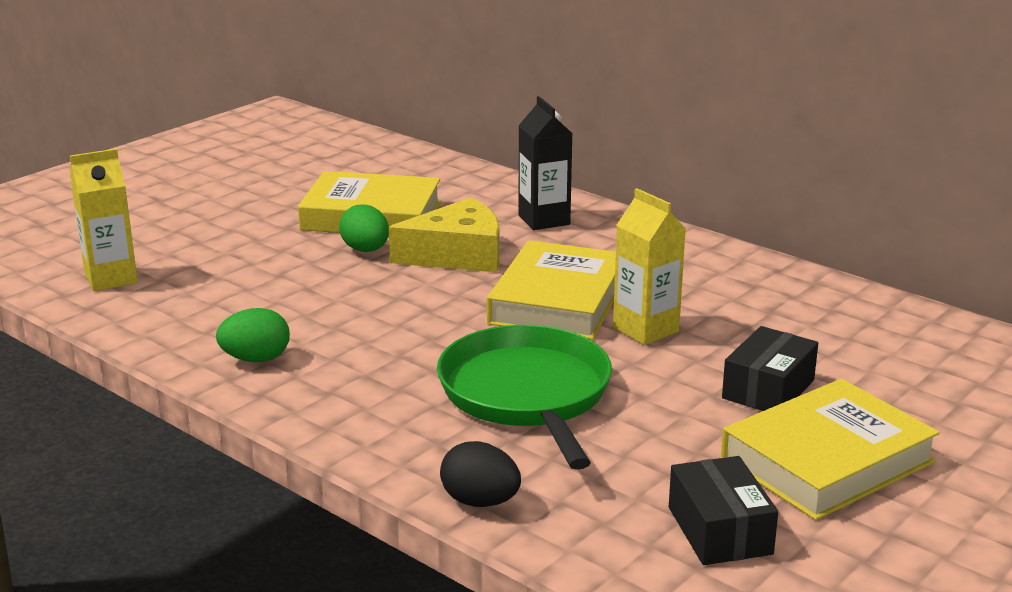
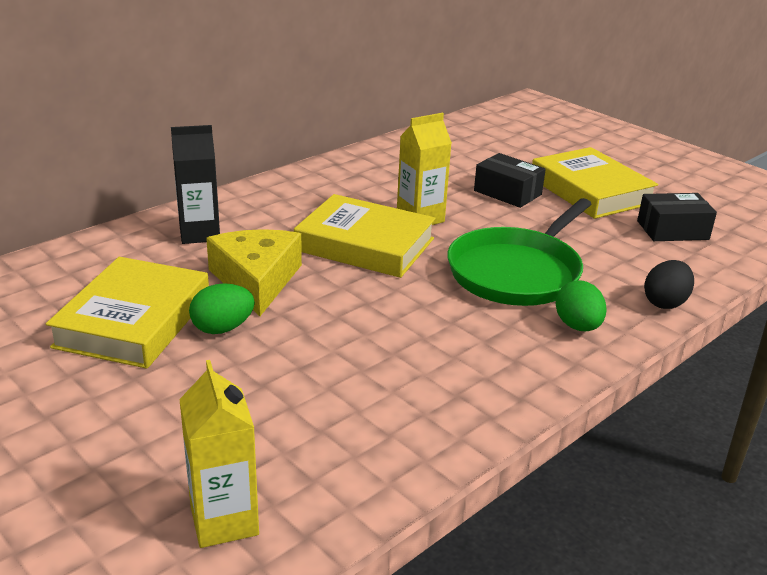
camera: 85 degrees left, 5 degrees up
green egg [216,308,290,362] -> green egg moved to [555,280,607,331]
green pan [437,325,612,470] -> green pan turned 45 degrees counterclockwise [447,198,591,306]

